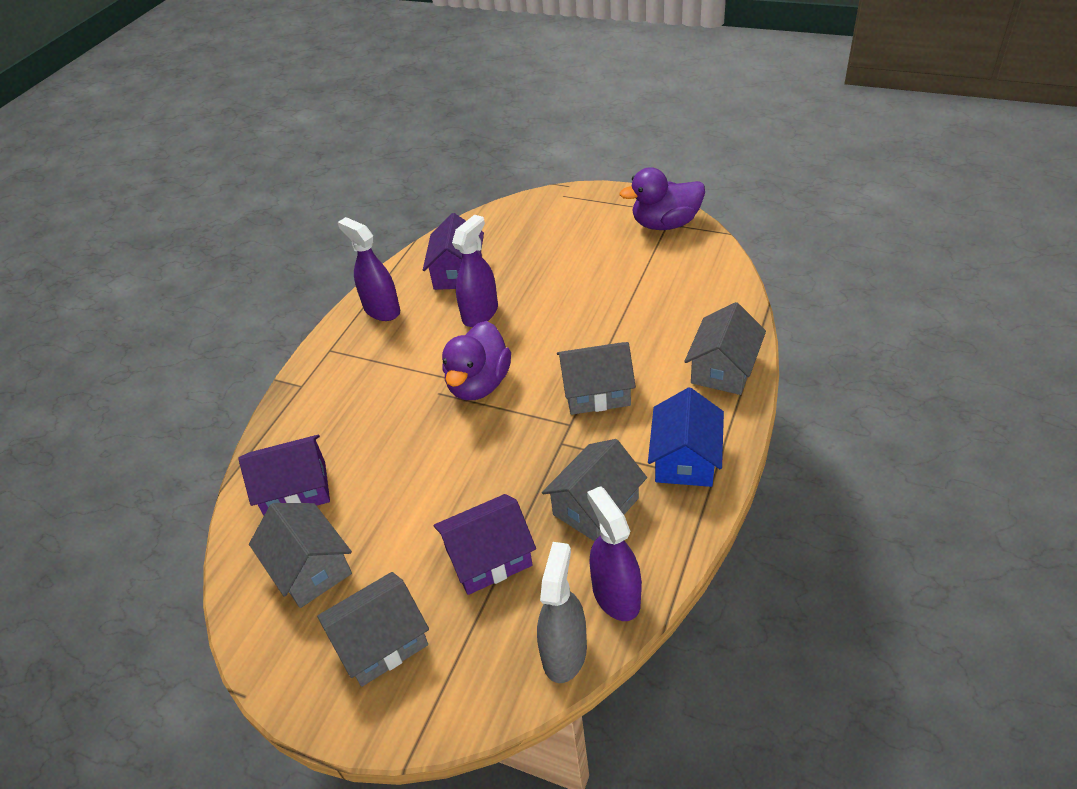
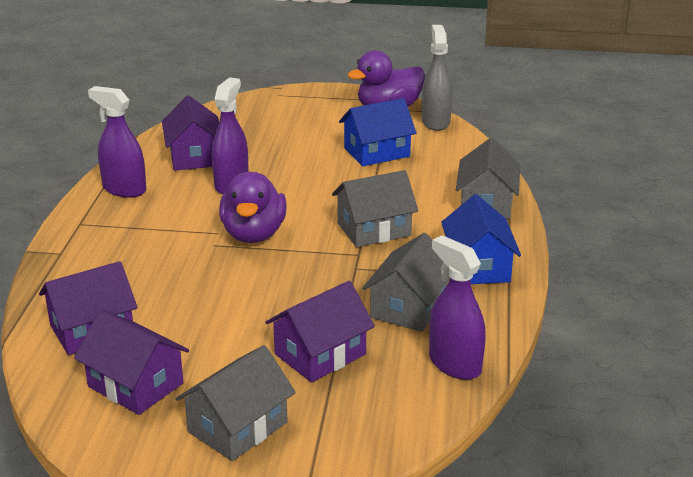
camera: 20 degrees left, 15 degrees down
grey house [249,503,352,608] -> purple house [74,310,189,415]
grey spray bottle [537,542,587,683] -> grey spray bottle moved to [422,25,452,131]
none -> blue house [339,98,417,166]

